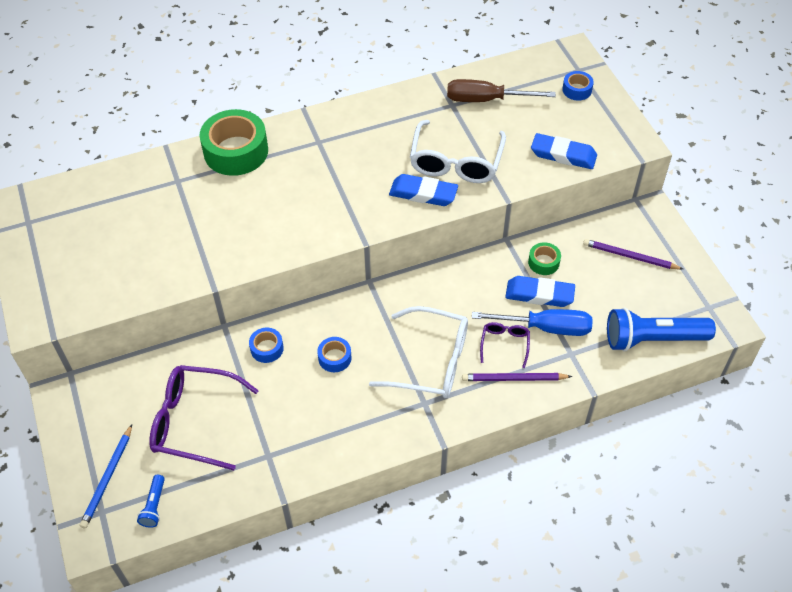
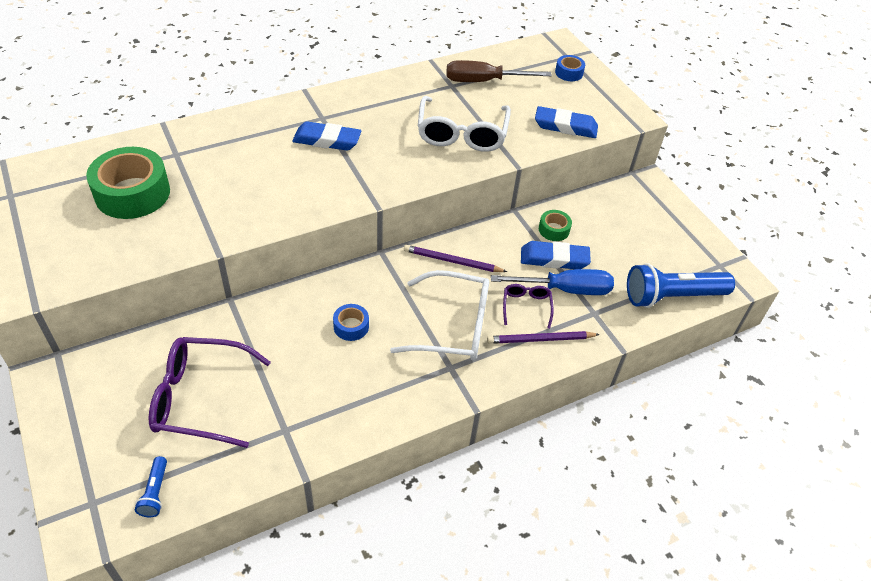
camera: 10 degrees left, 5 degrees down
blue pencil [80,425,132,528] -> none
green tape [200,109,268,176] -> green tape moved to [86,147,170,219]
blue tape [249,328,284,363] -> none
blue eraser [389,174,458,206] -> blue eraser moved to [292,121,361,151]
purple pencil [583,239,683,269] -> purple pencil moved to [404,245,507,272]

